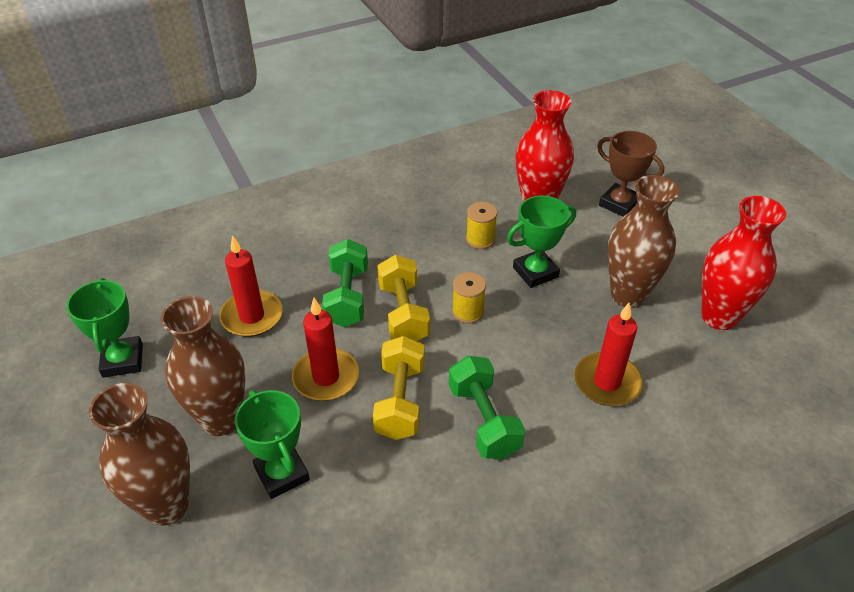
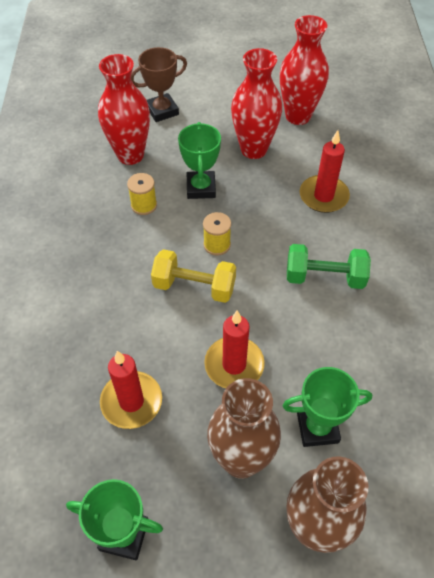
camera: 65 degrees left, 10 degrees up
green dumbbell [322,239,368,327] -> none
yellow dumbbell [373,336,424,440] -> none
brown vase [607,175,679,308] -> red vase [231,48,282,159]

